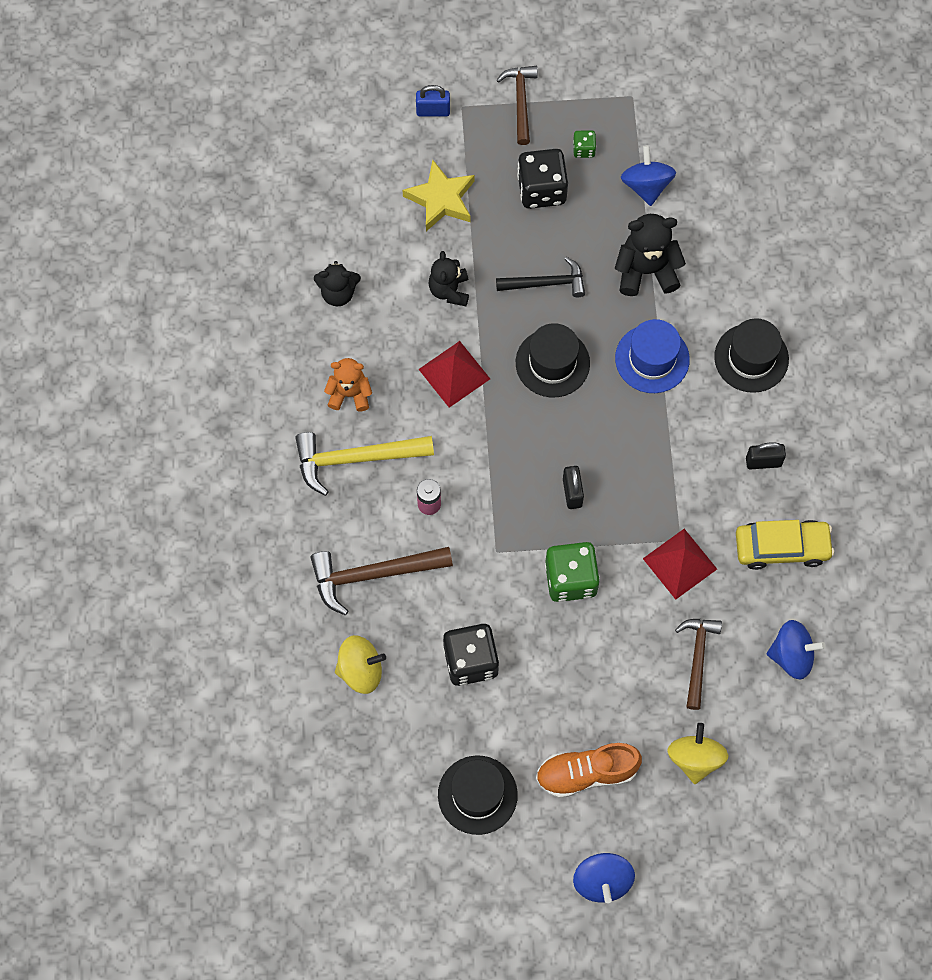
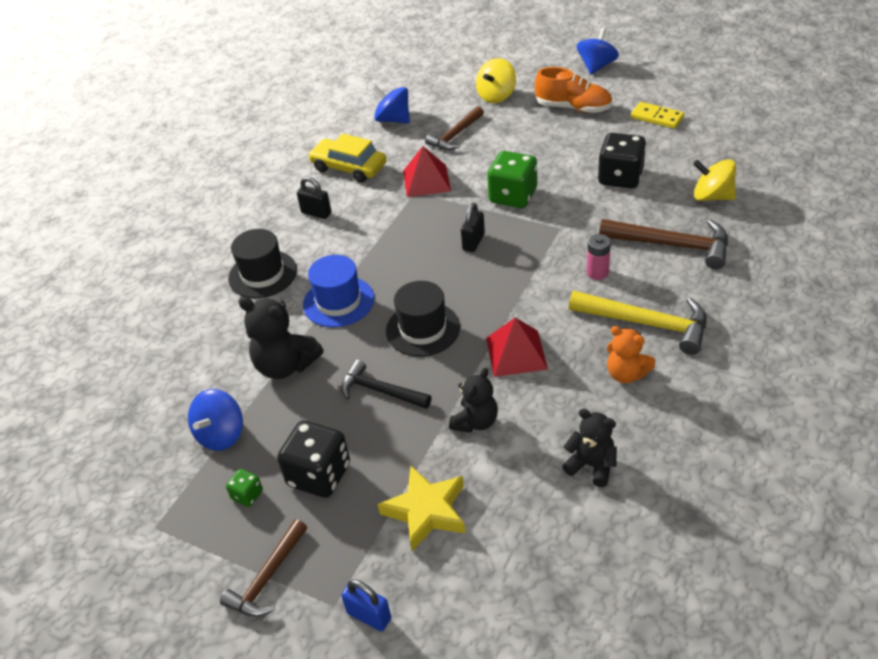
camera: 145 degrees left, 25 degrees down
black hat [438,756,518,835] -> yellow domino [631,102,684,129]

